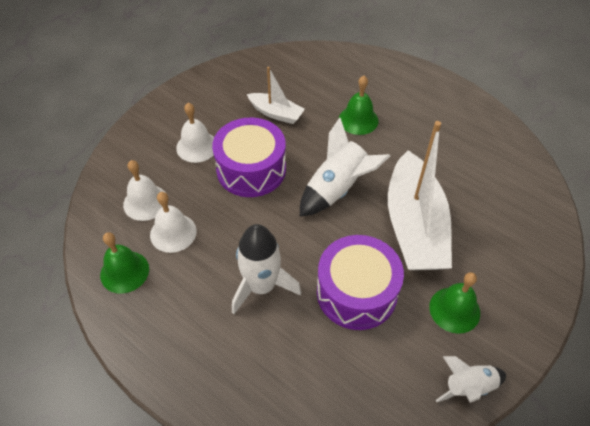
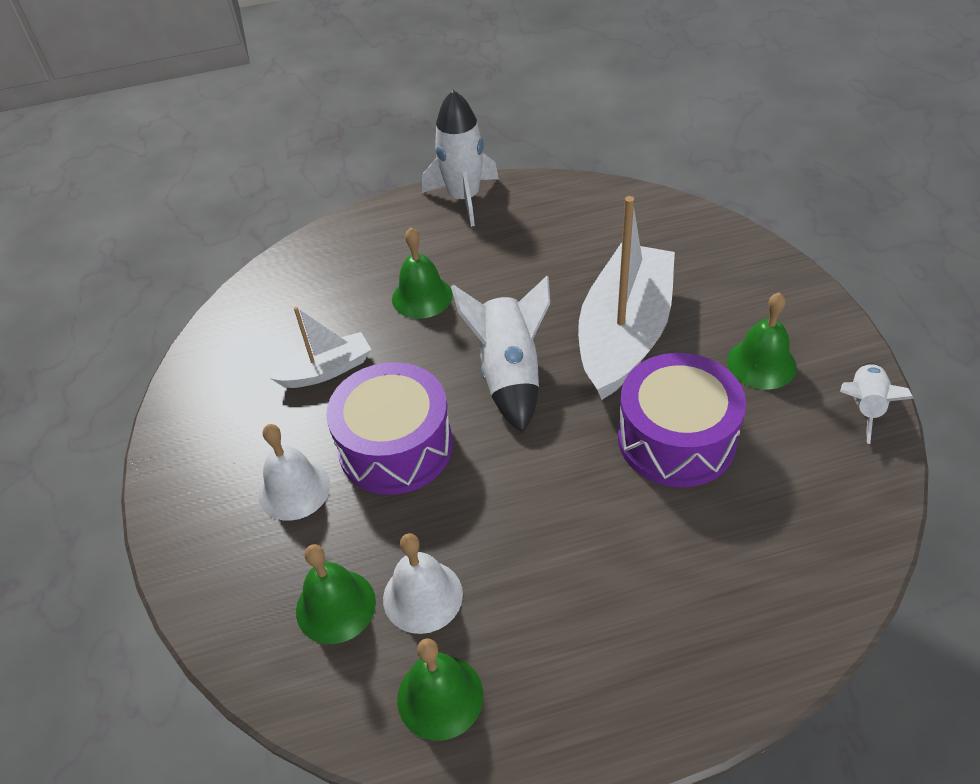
camera: 50 degrees left, 5 degrees down
white bell [123,160,166,221] -> green bell [296,544,376,644]
white rocket [232,224,301,314] -> white rocket moved to [422,90,499,227]
white boat [388,121,452,270] -> white boat turned 105 degrees counterclockwise [578,196,675,400]

